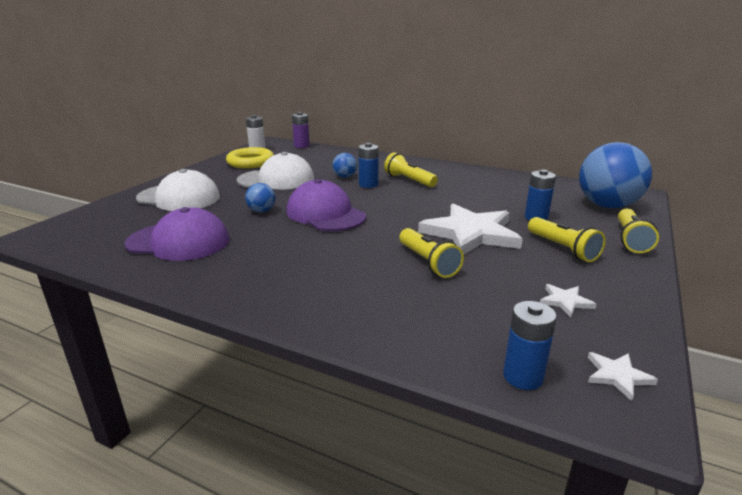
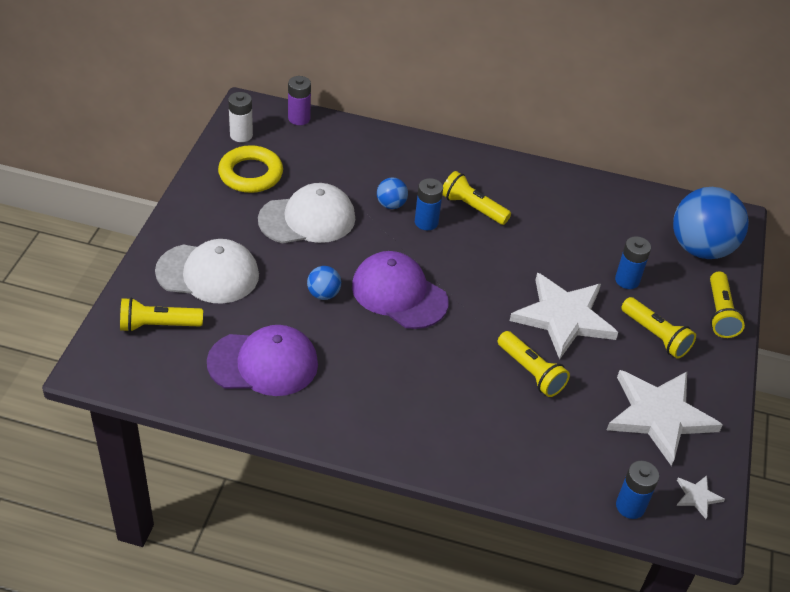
camera: 15 degrees left, 20 degrees up
white star [540,284,596,317] -> white star [607,370,723,466], size x2.45
none -> yellow flashlight [120,297,203,332]

